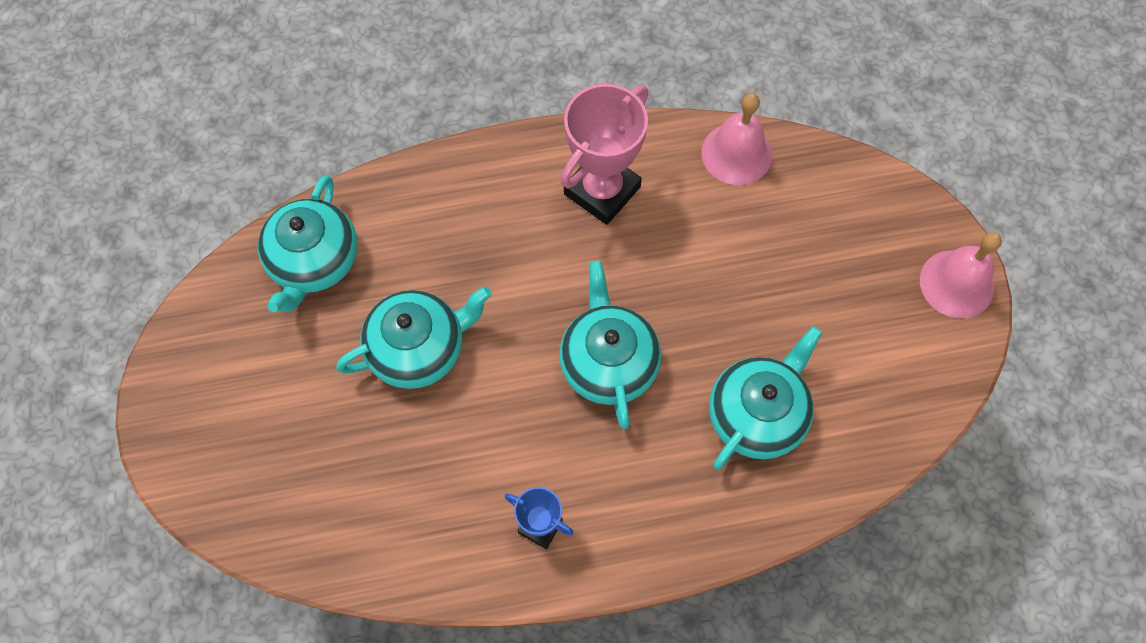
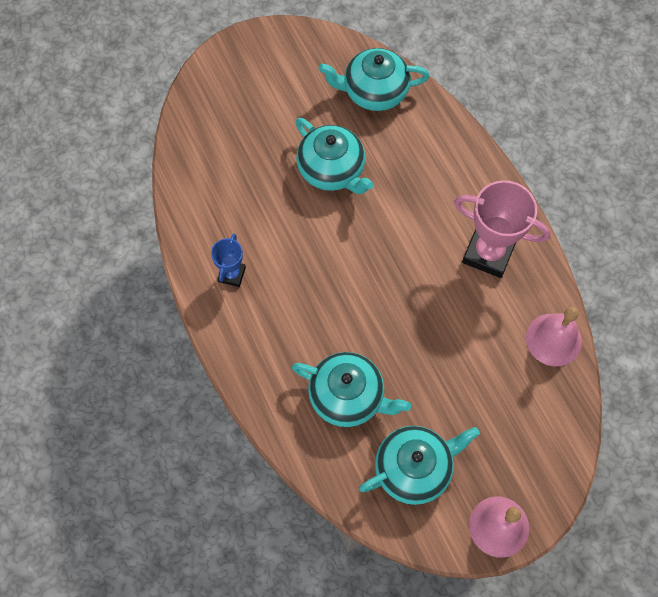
camera: 75 degrees right, 0 degrees up
turquoise teapot [559,261,661,429] -> turquoise teapot moved to [359,426,480,505]

